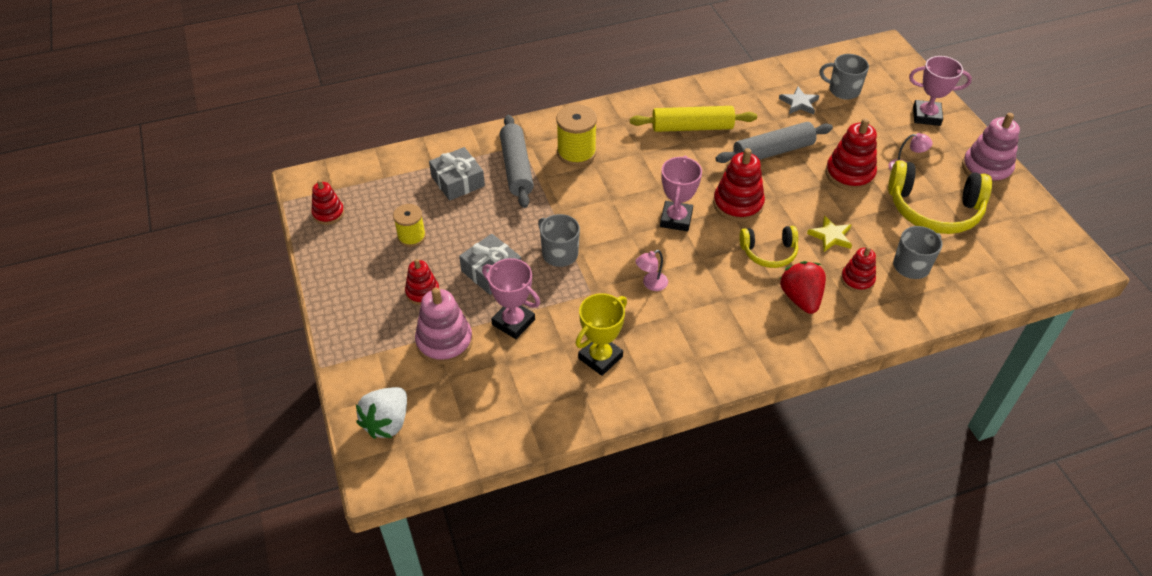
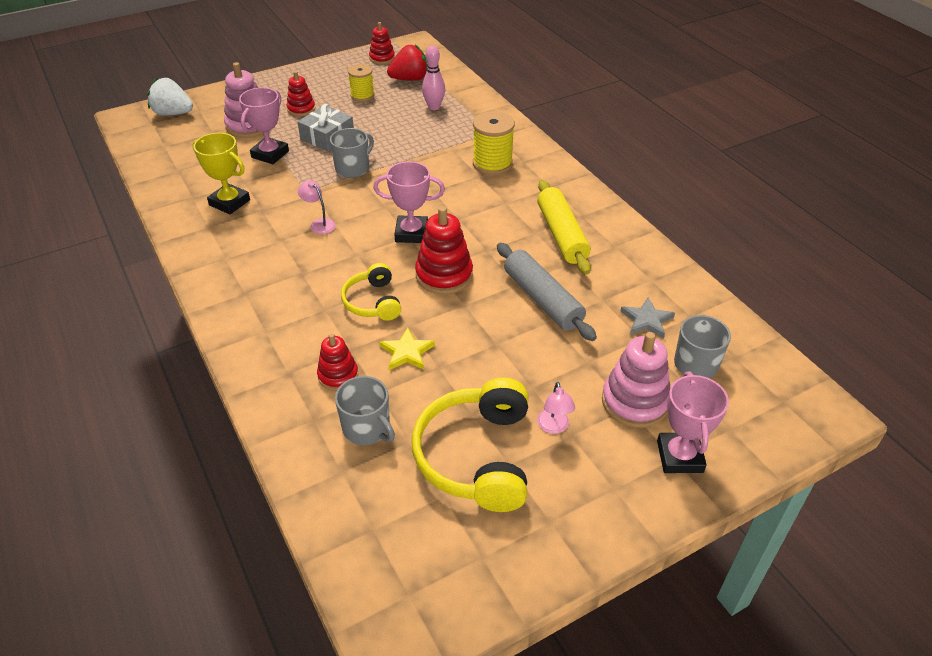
camera: 80 degrees right, 5 degrees down
grey gift [429,147,485,201] -> pink bowling pin [422,46,445,110]
grey rolling pin [500,115,534,208] -> none
red strawberry [780,261,826,314] -> red strawberry moved to [387,45,428,81]
red stacking toy [825,118,877,191] -> none
pink stacking toy [962,113,1020,185] -> pink stacking toy moved to [602,332,670,428]

